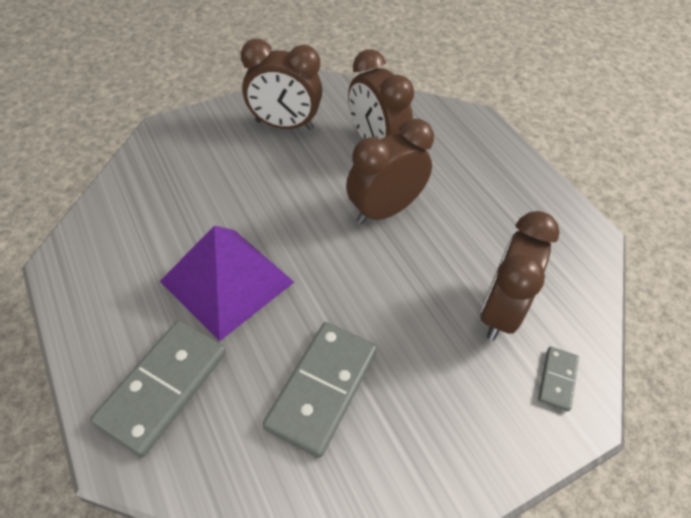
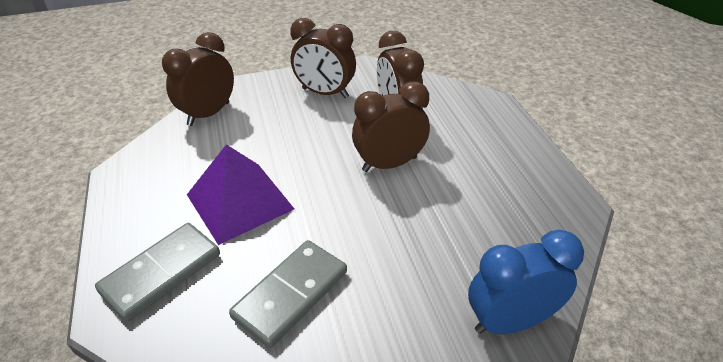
camera: 15 degrees right, 10 degrees down
brown clock [480,211,560,341] -> brown clock moved to [162,32,234,126]
grey domino [538,347,579,411] -> blue clock [468,230,584,334]

